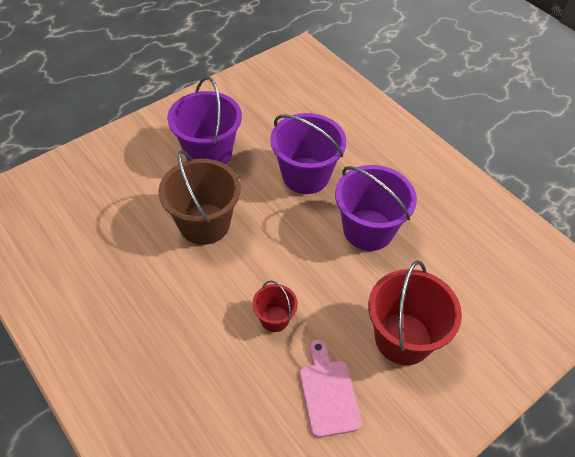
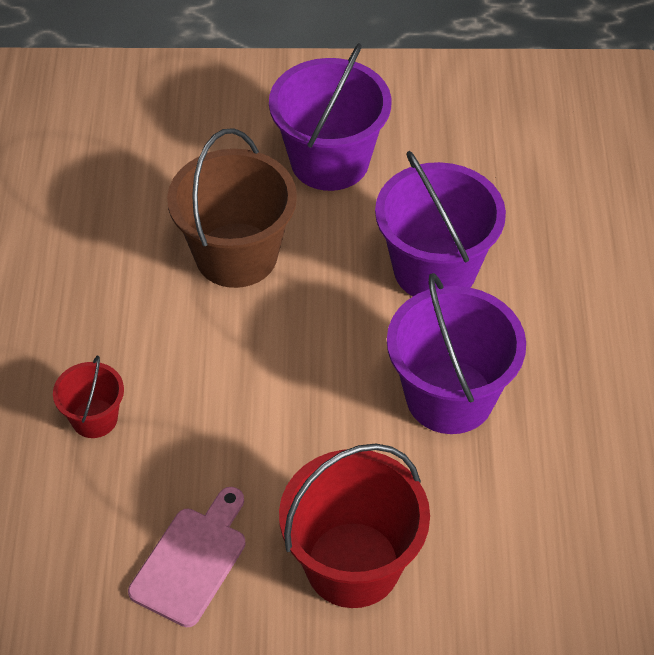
camera: 40 degrees right, 0 degrees up
red bucket [252,281,298,332] -> red bucket moved to [53,356,124,438]

